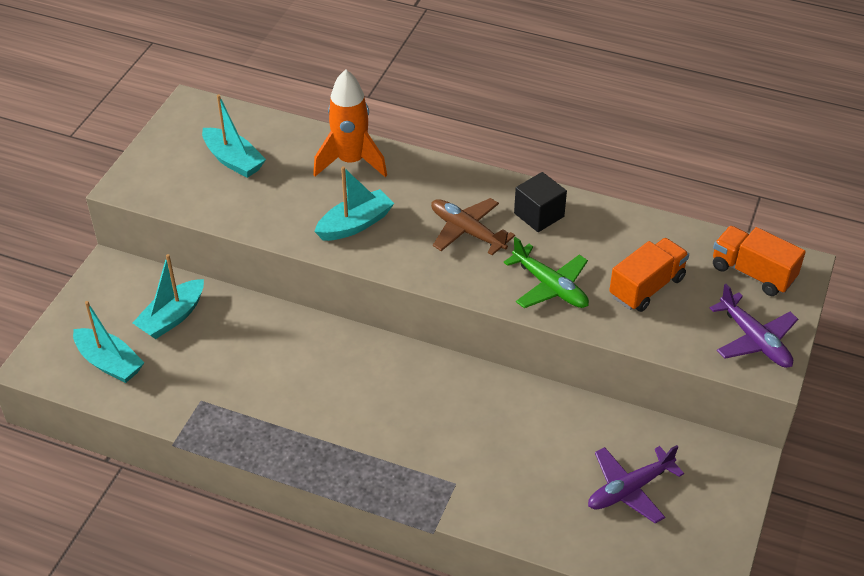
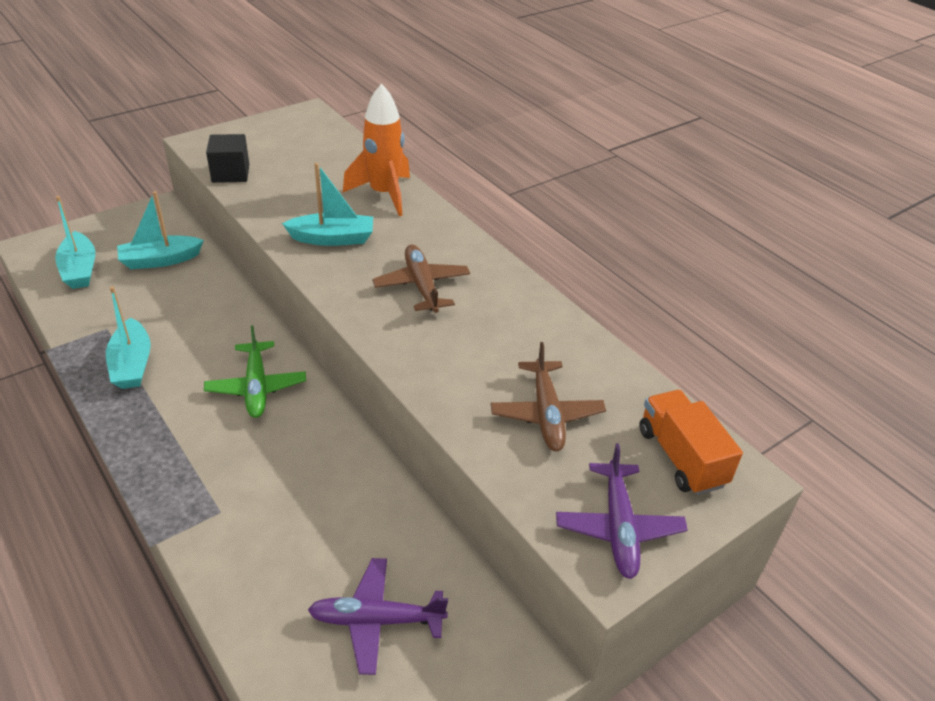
camera: 30 degrees right, 5 degrees down
turquoise boat [202,94,266,178] -> turquoise boat moved to [106,286,151,389]
green plane [504,237,589,308] -> green plane moved to [204,325,306,418]
black cube [514,172,567,232] -> black cube moved to [206,134,249,183]
orange truck [609,238,689,312] -> brown plane [490,342,606,451]

